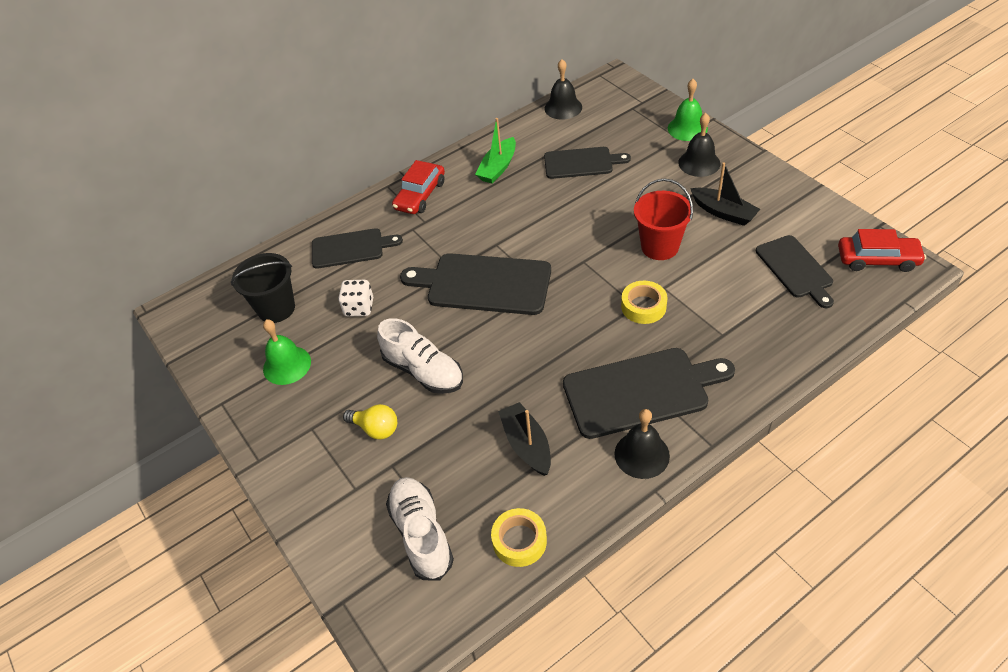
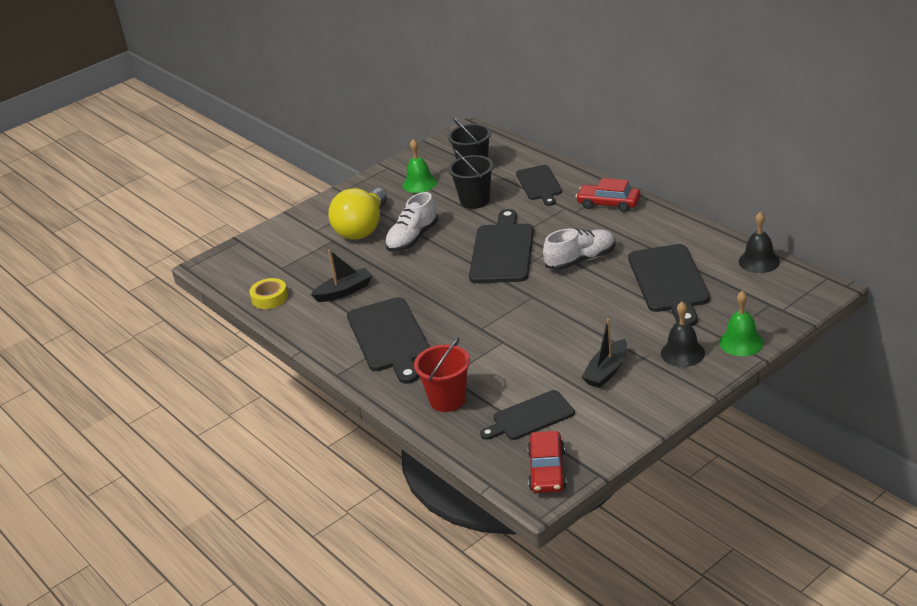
camera: 85 degrees right, 15 degrees down
white dice [338,280,373,317] -> black bucket [448,149,494,209]
yellow light bulb [343,404,397,440] -> yellow light bulb [328,188,387,240], size x2.08
white shoe [386,477,454,581] -> white shoe moved to [543,228,616,270]
green boat [475,118,516,184] -> none
black cutting board [544,147,631,179] -> black cutting board [628,244,710,326], size x1.57
black bell [615,409,670,479] -> none
yellow tape [621,281,667,324] -> none
red bucket [634,178,693,260] -> red bucket moved to [414,338,470,412]

